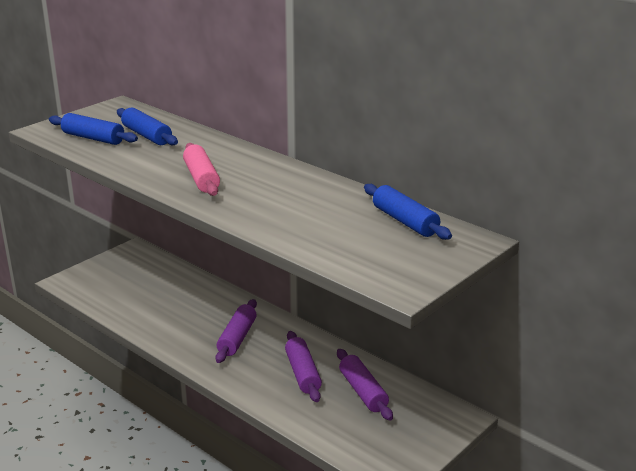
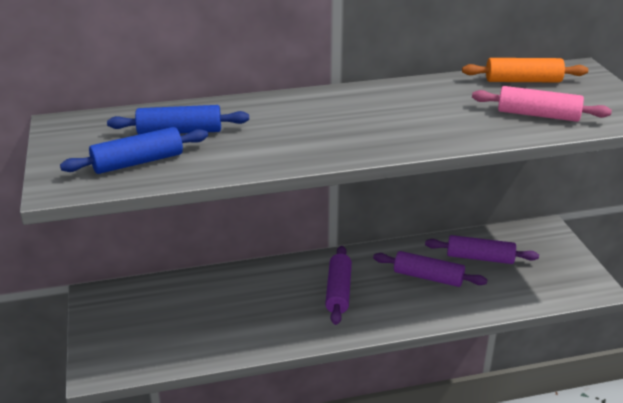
camera: 55 degrees left, 5 degrees up
pink rolling pin [183,143,220,196] -> pink rolling pin moved to [472,86,612,122]
purple rolling pin [216,299,257,363] -> purple rolling pin turned 45 degrees clockwise [325,246,352,325]
blue rolling pin [364,184,452,240] -> orange rolling pin [462,58,588,82]

